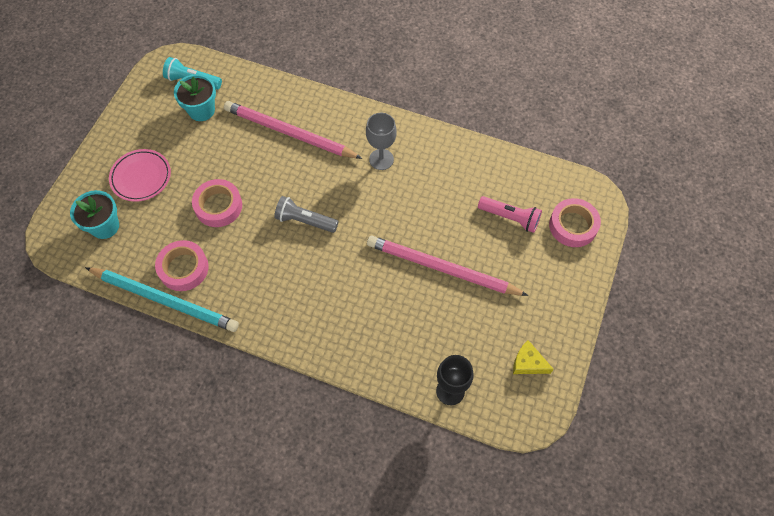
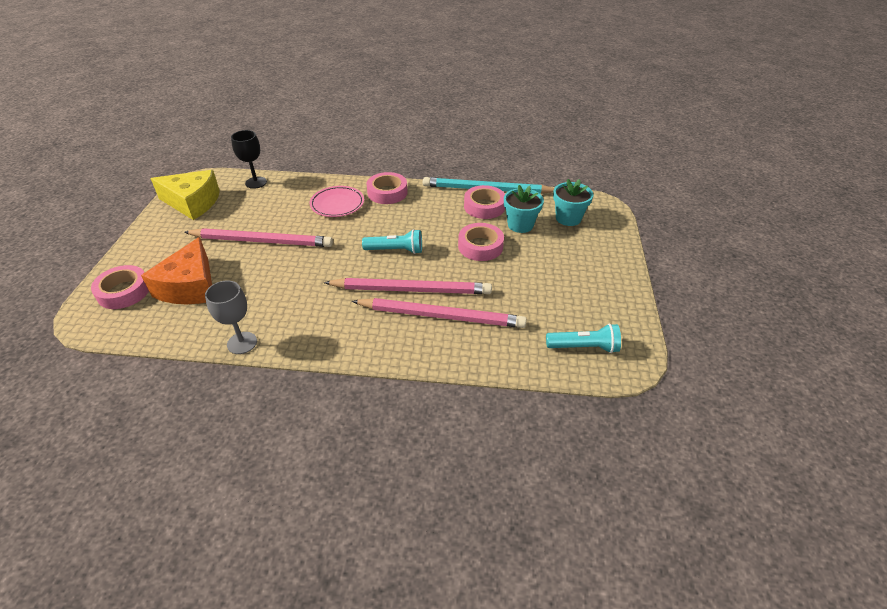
camera: 165 degrees right, 20 degrees down
pink plate [109,149,171,202] -> pink plate moved to [310,186,364,217]
turquoise flower pot [174,74,216,121] -> turquoise flower pot moved to [504,185,544,233]
grey flashlight [274,196,339,233] -> turquoise flashlight [362,229,422,254]
grey goblet [366,113,397,170] -> grey goblet moved to [205,281,257,354]
pink flashlight [478,196,542,233] -> orange cheese [141,237,212,304]
yellow cheese [513,340,554,374] -> yellow cheese [150,170,220,220], size x2.01
none -> pink pencil [324,278,492,294]
none -> pink tape [367,172,408,204]

